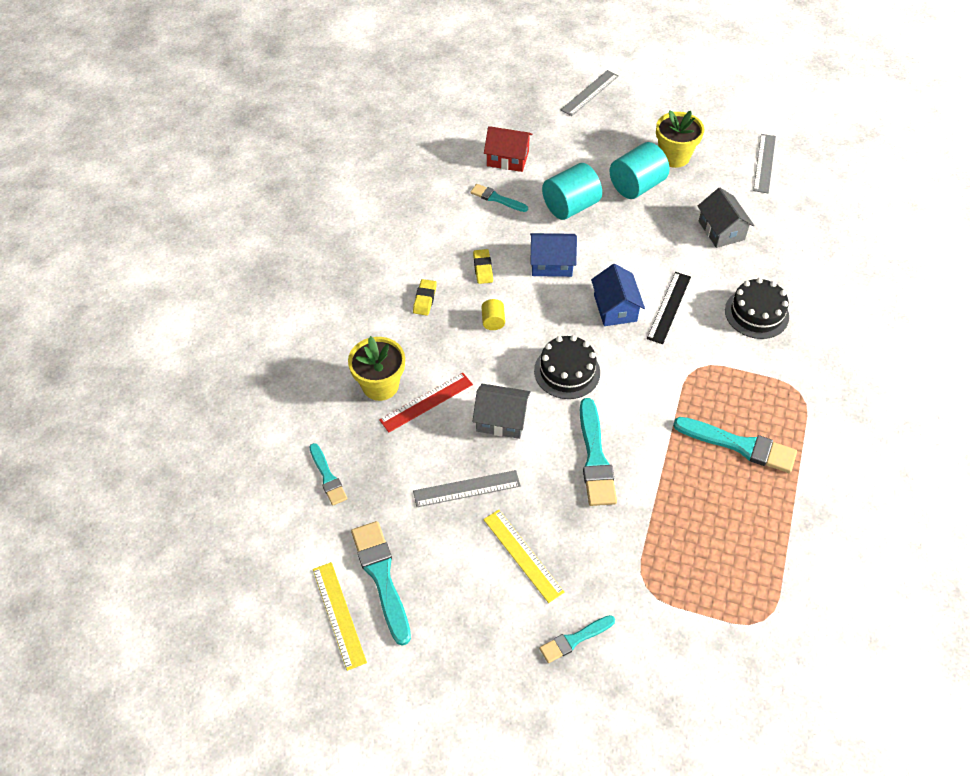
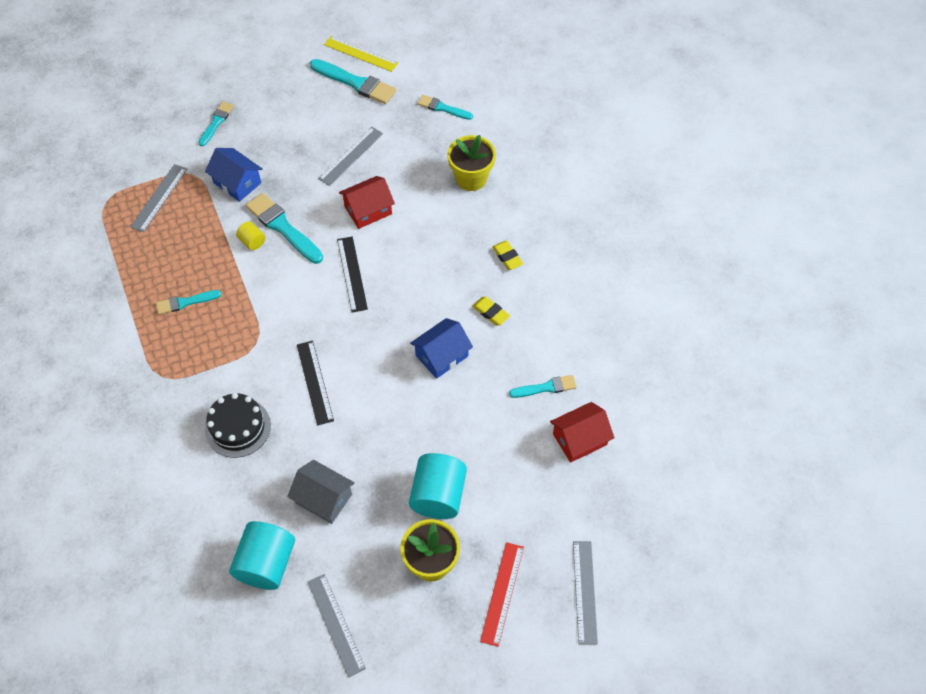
camera: 140 degrees right, 5 degrees up
red ruler [379,373,473,433] -> red ruler moved to [480,542,524,647]
grey house [472,384,531,439] -> red house [339,176,395,229]
yellow cylinder [482,299,505,330] -> yellow cylinder moved to [236,221,265,250]
yellow ruler [483,510,564,603] -> none
black cake [534,335,600,399] -> black ruler [337,236,368,313]
turquoise cylinder [542,163,602,220] -> turquoise cylinder moved to [229,521,295,590]
blue house [591,264,645,326] -> blue house moved to [205,148,262,202]
turquoise brush [673,417,797,473] -> turquoise brush [156,290,221,315], size x0.60
none -> grey ruler [130,164,187,232]

